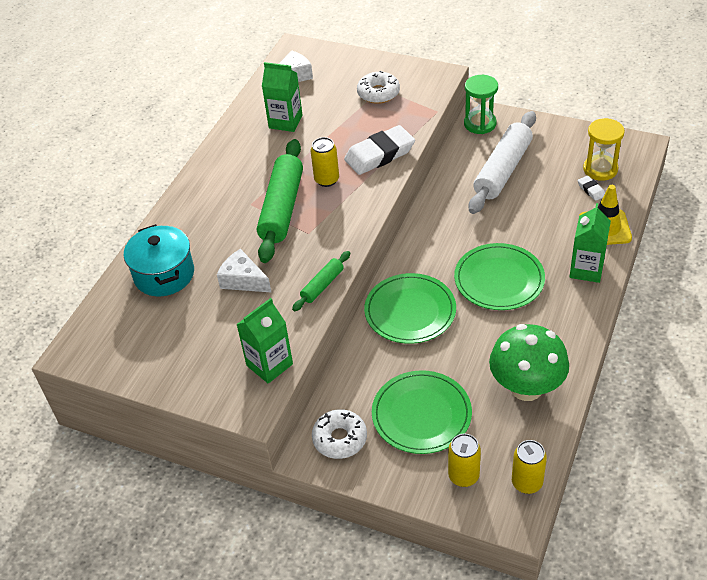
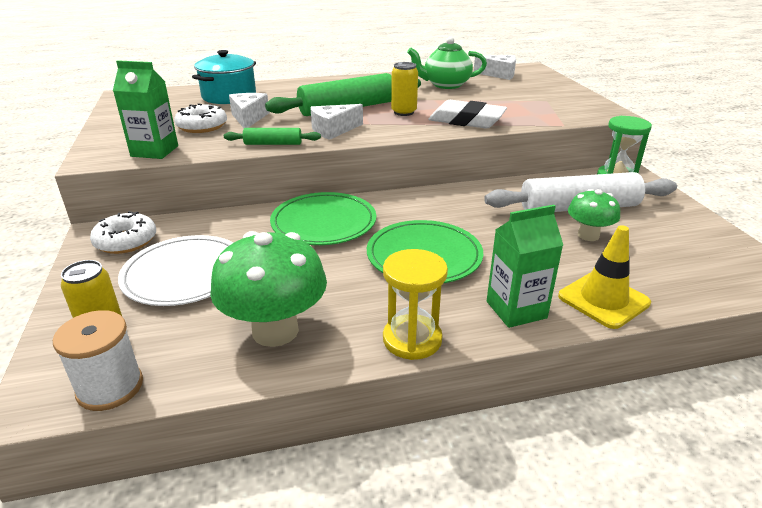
camera: 50 degrees right, 15 degrees down
green carton [262,62,303,132] -> green teapot [407,37,487,89]
white donut [357,71,400,104] -> white donut moved to [174,103,227,133]
green plate [372,370,472,454] -> white plate [118,235,233,306]
yellow can [512,440,547,494] -> white spool [53,310,143,411]
white eraser [578,175,605,201] -> none
yellow hourglass [583,118,625,181] -> yellow hourglass moved to [383,249,448,360]
none -> white cheese [310,104,363,140]
none -> green mushroom [568,189,620,241]

